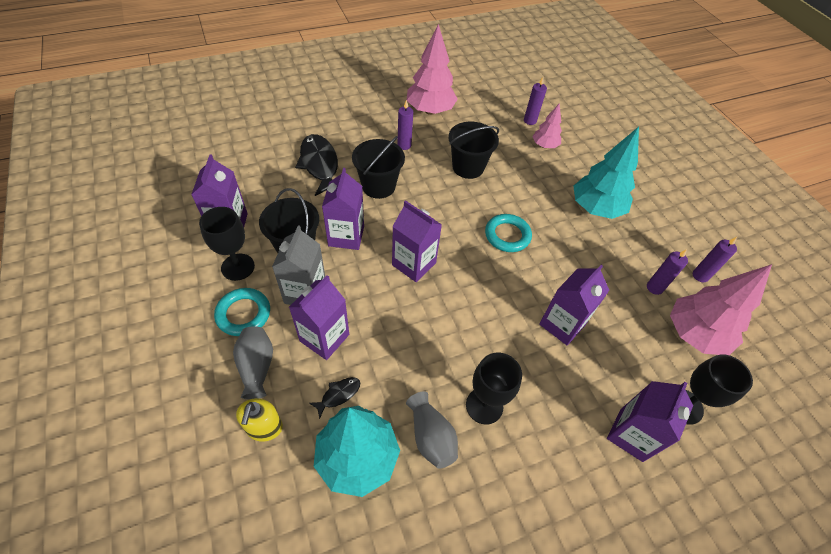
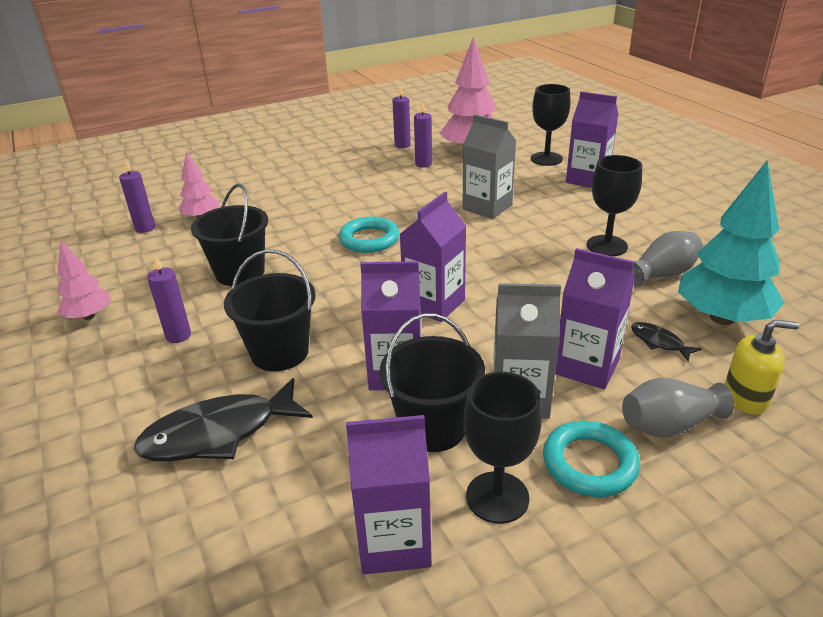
camera: 90 degrees left, 20 degrees down
pink tree [407,24,458,115] -> pink tree [57,241,111,320], size x0.55
purple carton [539,265,610,345] -> grey carton [462,114,516,219]
turquoise tree [573,127,639,219] -> none

